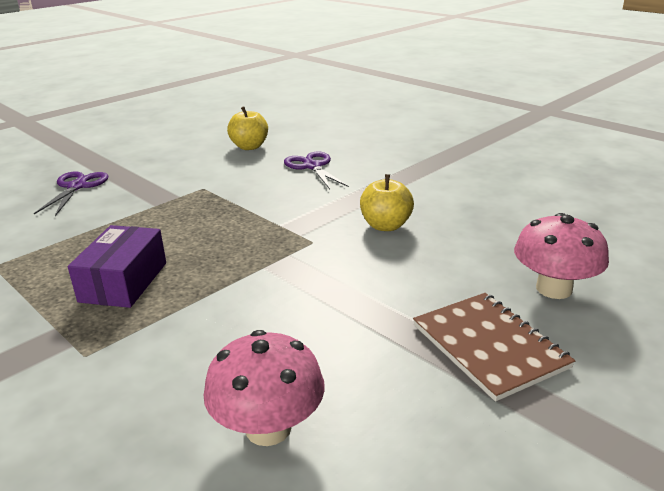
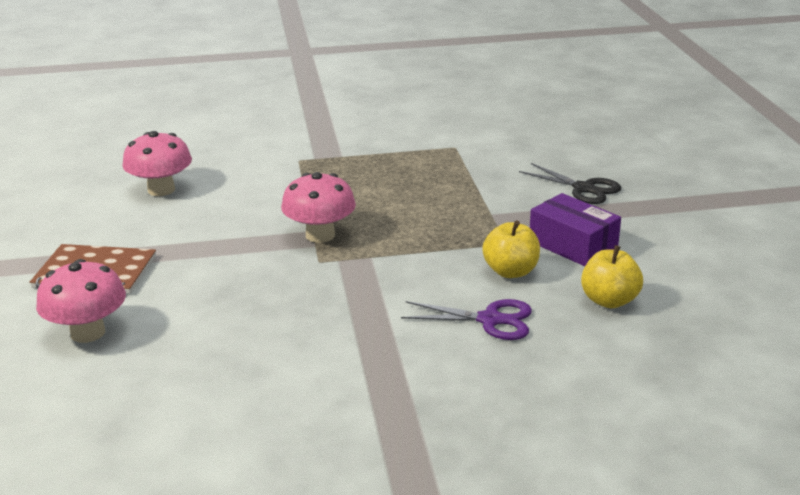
camera: 125 degrees right, 0 degrees up
purple scissors [34,172,109,216] -> black scissors [519,163,621,204]
purple box [68,225,166,308] -> purple box moved to [530,193,621,266]
yellow apple [360,174,414,231] -> yellow apple moved to [482,220,540,278]
none -> pink mushroom [281,172,356,243]

